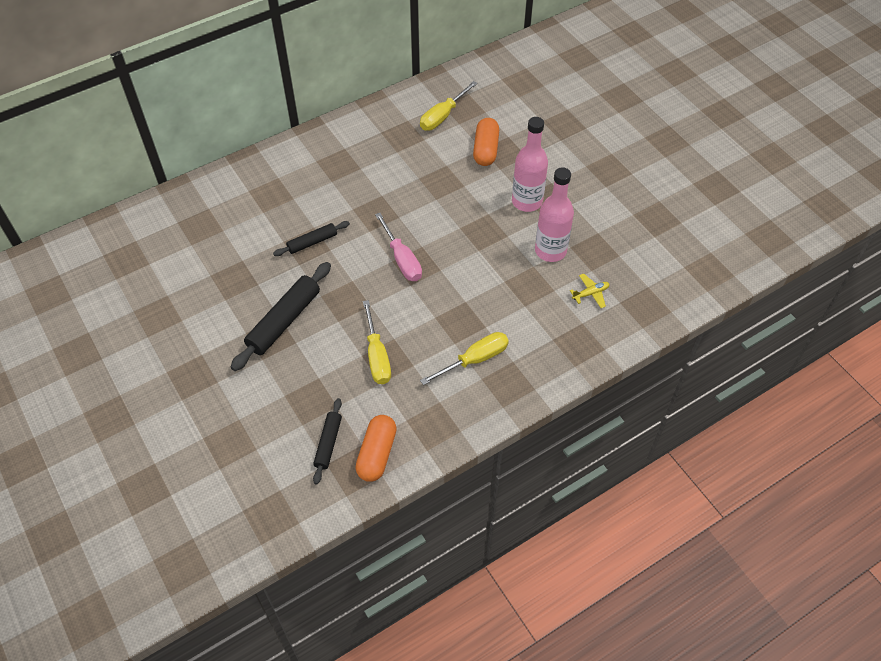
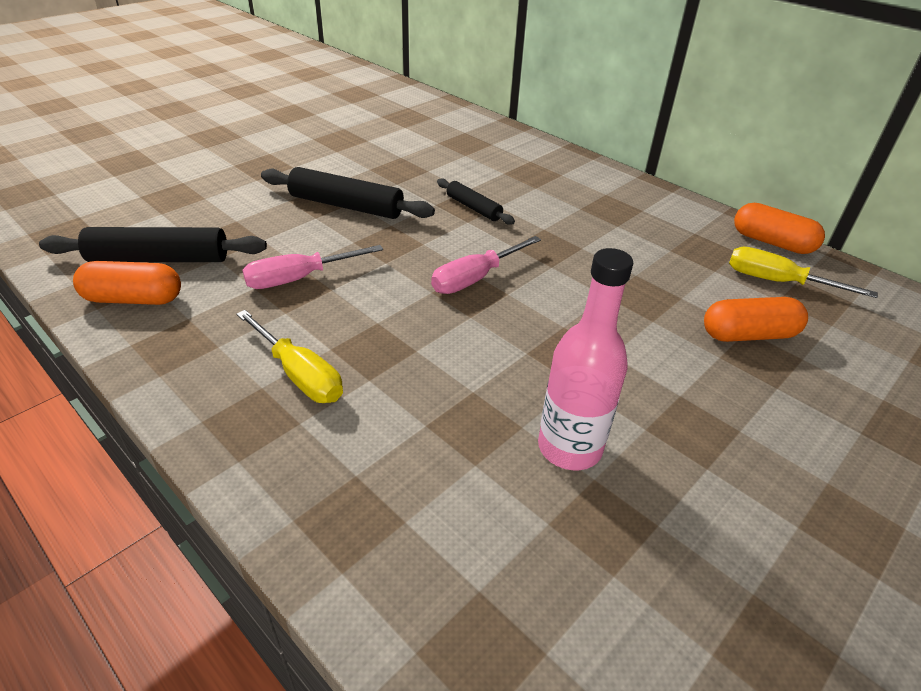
camera: 75 degrees right, 15 degrees down
black rolling pin [313,398,342,484] -> black rolling pin [39,227,267,262], size x1.73
yellow screwdriver [363,300,391,384] -> pink screwdriver [242,245,383,289]
pink bottle [512,117,548,212] -> none
yellow plane [570,274,609,308] -> none
none -> orange capsule [734,203,825,254]

